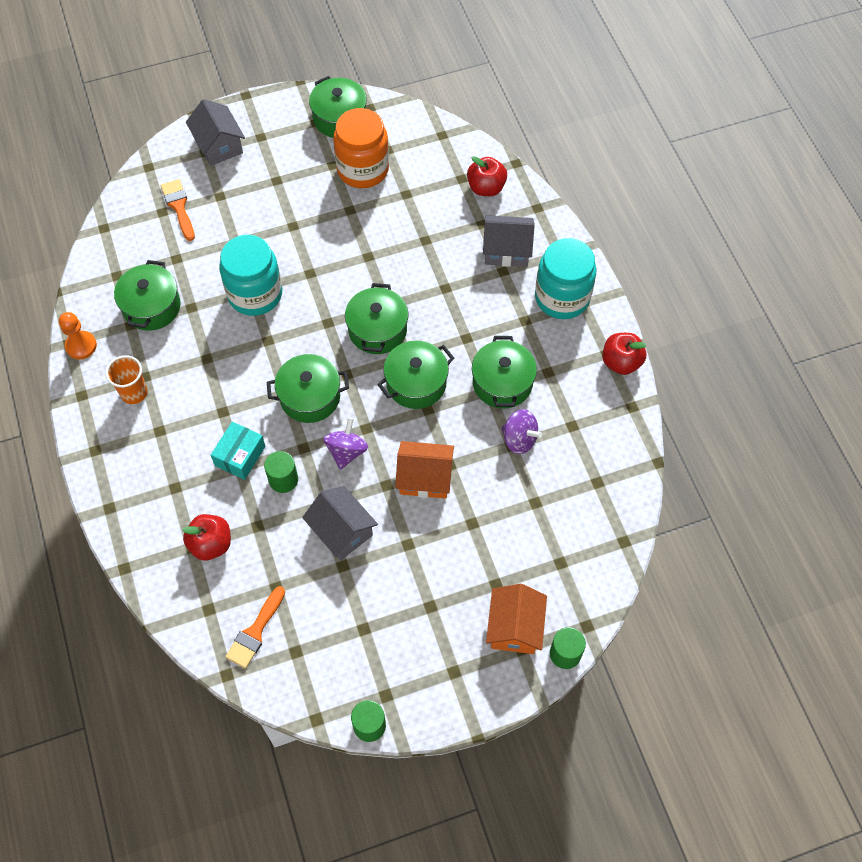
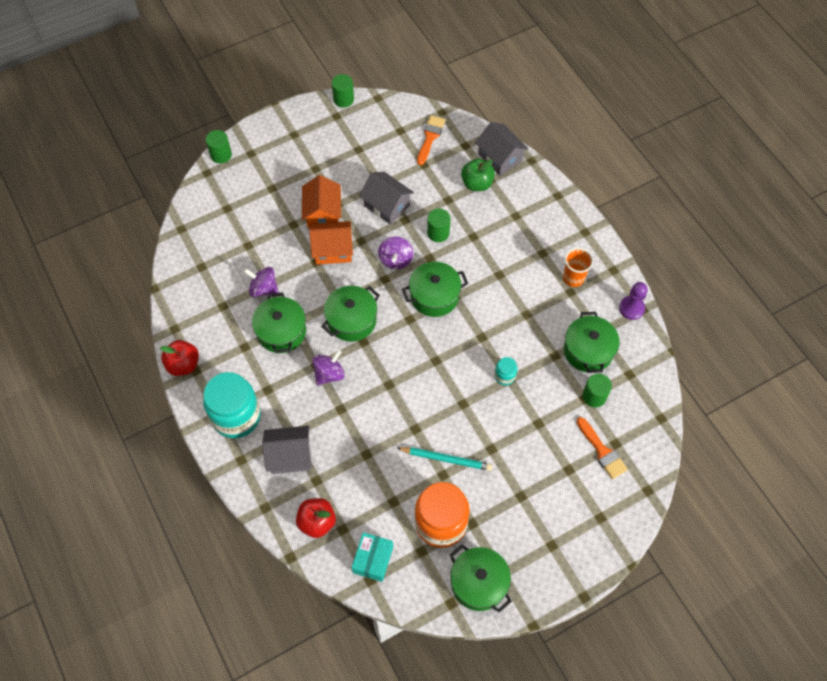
camera: 170 degrees right, 0 degrees up
orange pawn [59,312,97,359] -> purple pawn [619,282,648,320]
red apple [183,514,231,561] -> green apple [461,158,495,191]
grey house [186,99,245,166] -> grey house moved to [475,122,528,176]
turquoise box [211,422,266,480] -> turquoise box moved to [352,532,393,582]
turquoise jar [219,235,282,316] -> turquoise jar [495,357,517,385], size x0.44
green pot [345,283,408,354] -> none
orange house [486,584,547,654] -> orange house moved to [302,175,341,229]
none -> purple spinning top [312,350,345,385]
none -> turquoise pencil [397,447,493,471]
none -> green cylinder [582,374,612,407]

